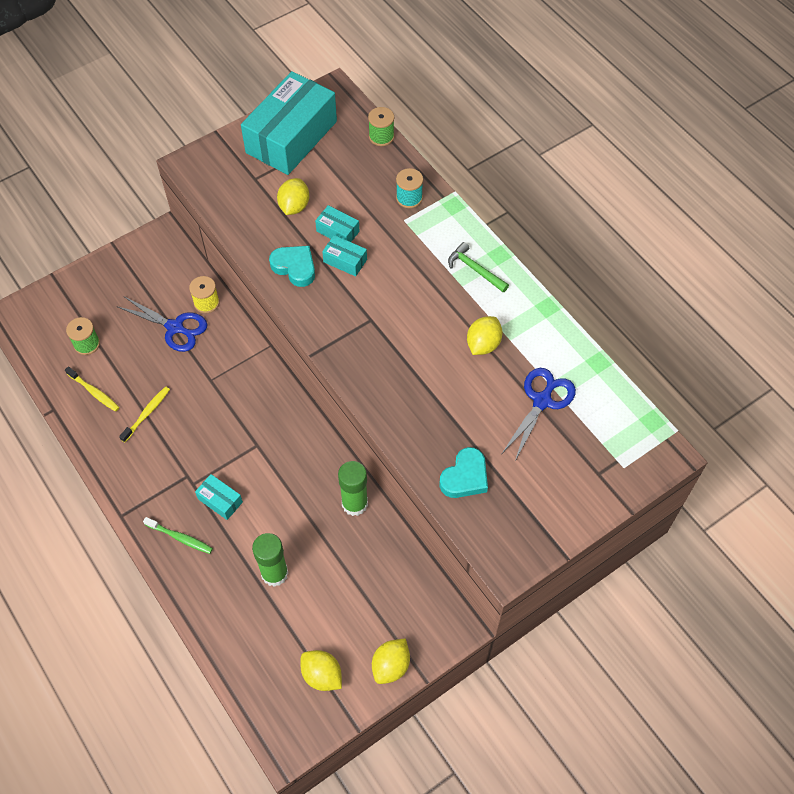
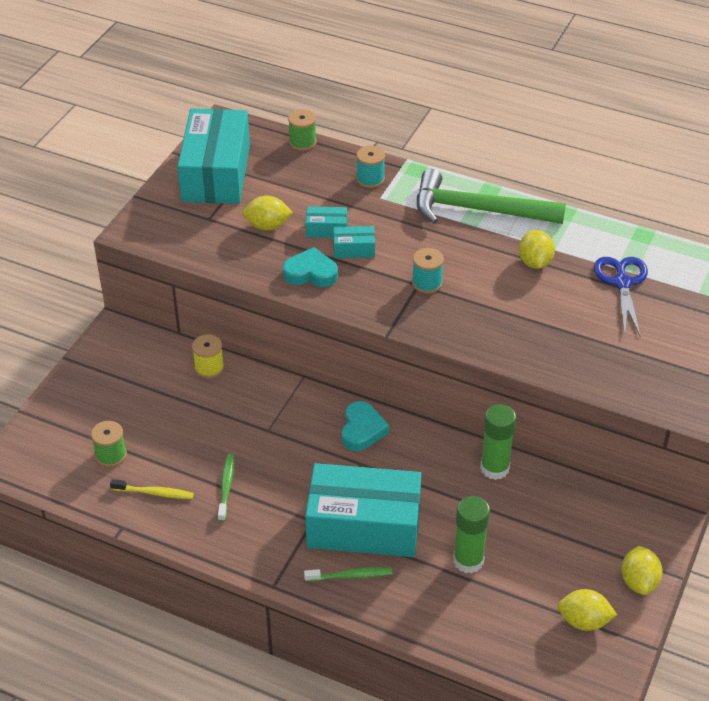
camera: 30 degrees left, 15 degrees down
blue scissors [116,297,208,352] -> none
yellow toothbrush [119,386,170,442] -> green toothbrush [218,454,234,522]
turquoise box [195,474,243,520] -> turquoise box [305,463,422,557], size x2.41
yellow lemon [277,178,309,215] -> yellow lemon turned 75 degrees counterclockwise [242,196,293,230]
turquoise heart [439,447,488,498] -> turquoise heart moved to [342,401,389,451]
green hammer [448,242,509,292] -> green hammer [417,169,566,224], size x2.08
none -> turquoise spool [412,248,444,293]

